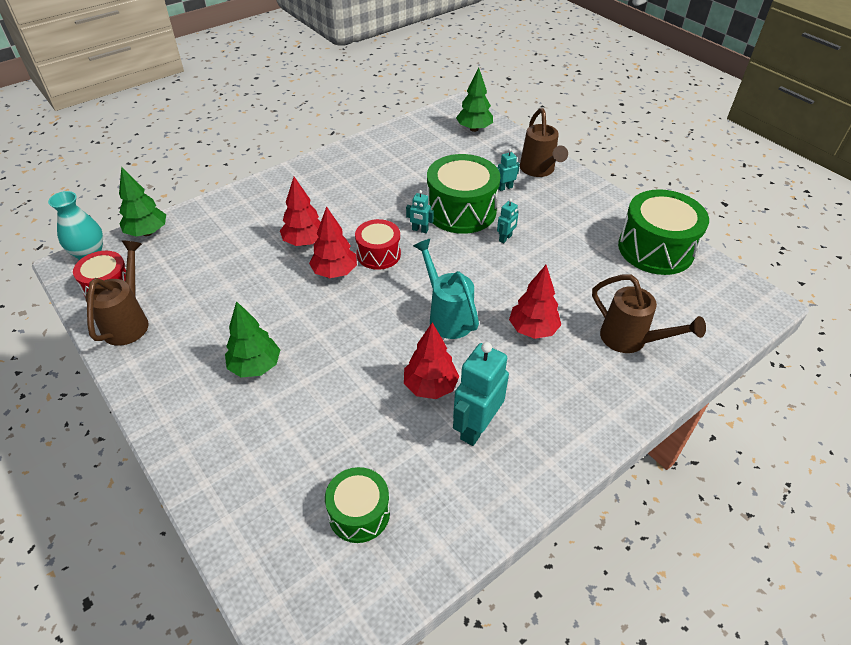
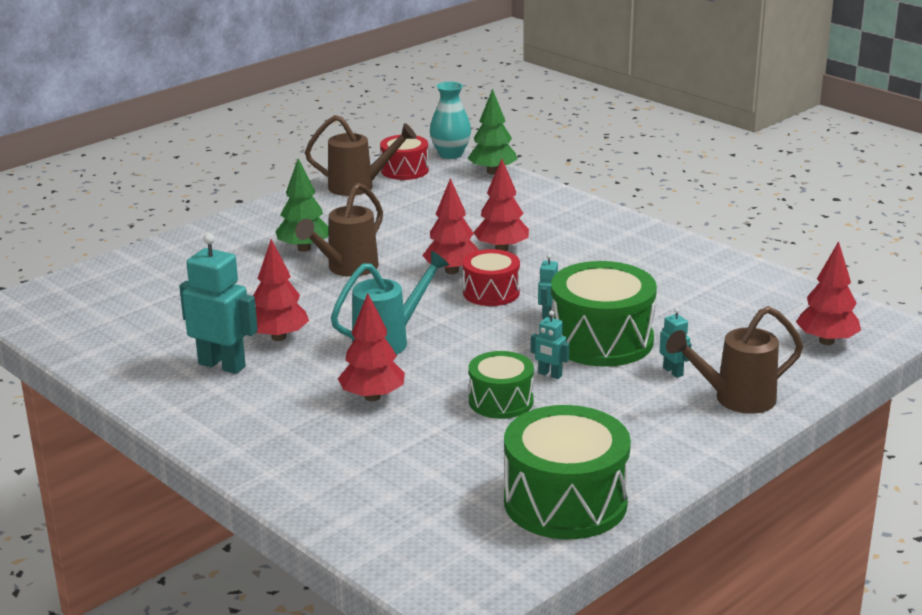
camera: 85 degrees right, 20 degrees down
green drum [325,467,390,543] -> green drum moved to [468,351,534,419]
green tree [456,67,493,132] -> red tree [796,241,861,345]
brown watering can [592,275,706,353] -> brown watering can moved to [295,182,383,277]

